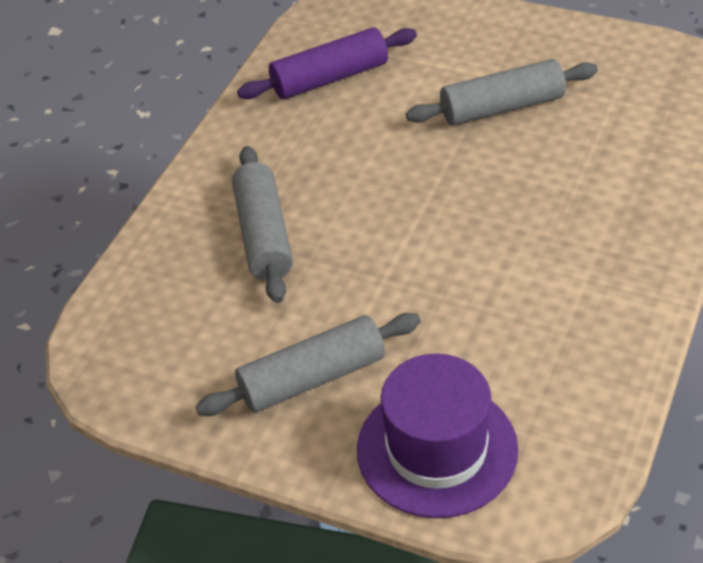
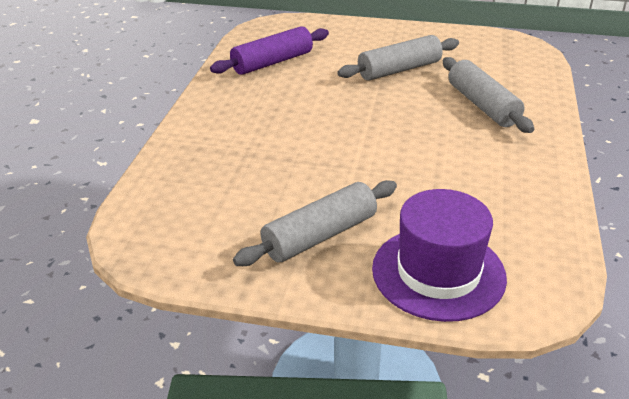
camera: 15 degrees left, 10 degrees down
grey rolling pin [232,146,293,303] -> grey rolling pin moved to [443,57,534,133]

